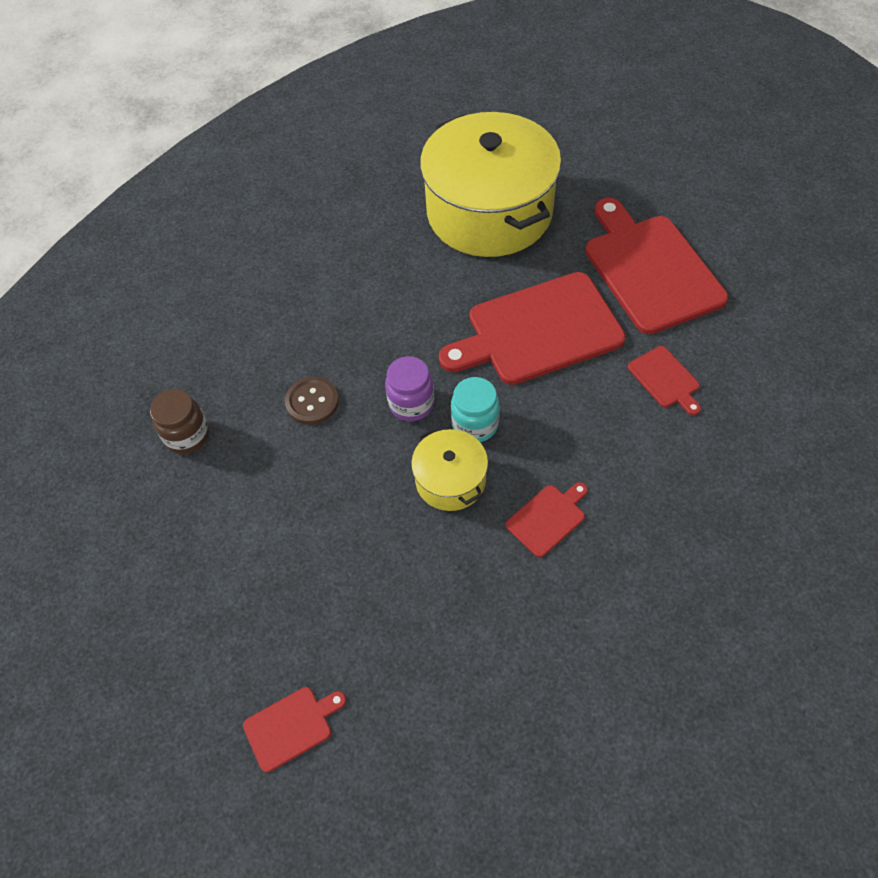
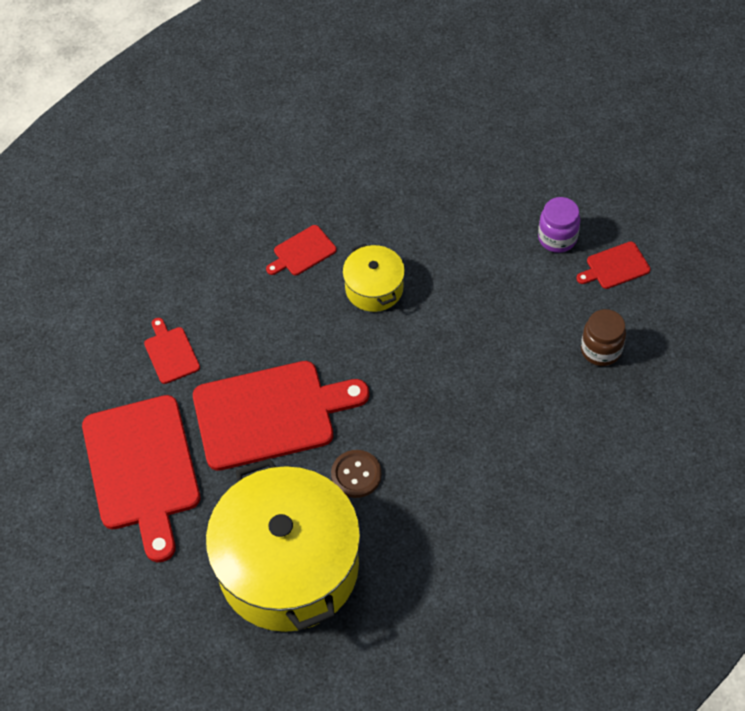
camera: 175 degrees left, 0 degrees up
red cutting board [243,687,346,772] -> red cutting board moved to [576,242,651,289]
brown button [285,377,339,425] -> brown button moved to [331,450,382,498]
purple jar [385,356,434,421] -> purple jar moved to [538,197,580,253]
turquoise jar [451,377,500,442] -> none

